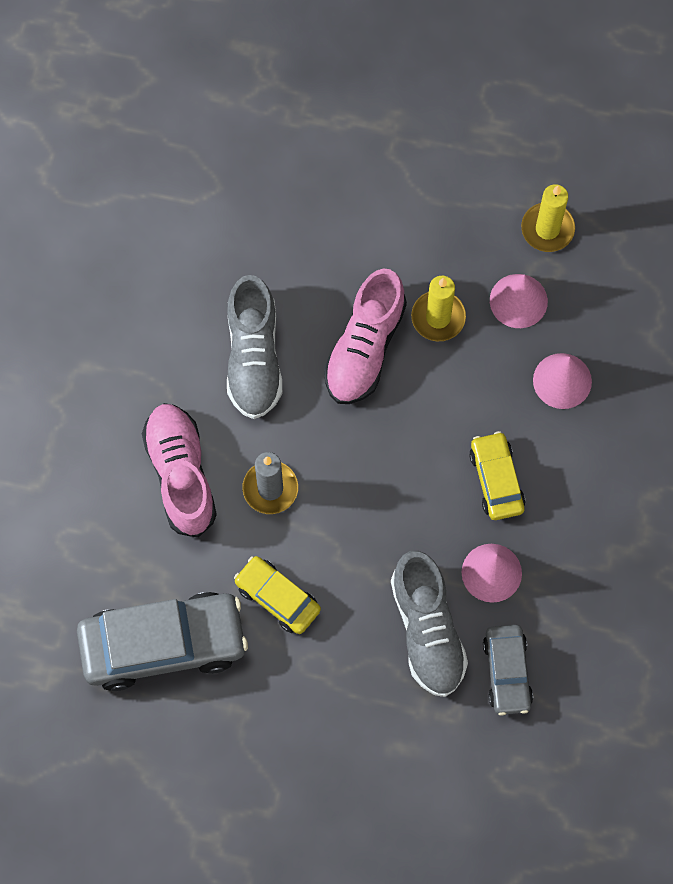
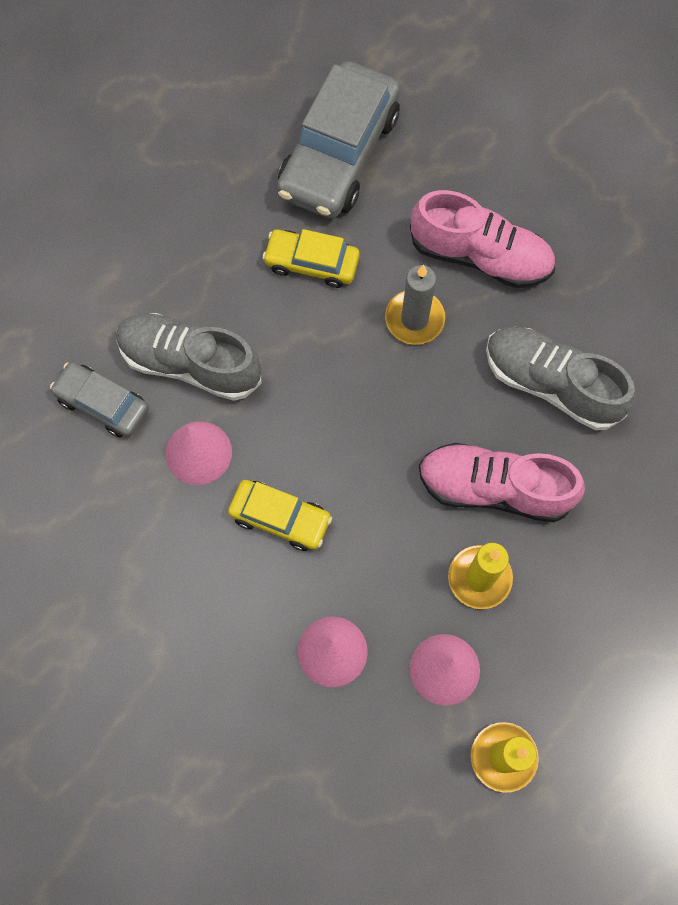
camera: 125 degrees right, 0 degrees up
yellow car [234,556,321,634] -> yellow car turned 150 degrees counterclockwise [262,229,360,288]
pink shoe [324,268,407,404] -> pink shoe turned 45 degrees counterclockwise [419,443,585,522]

